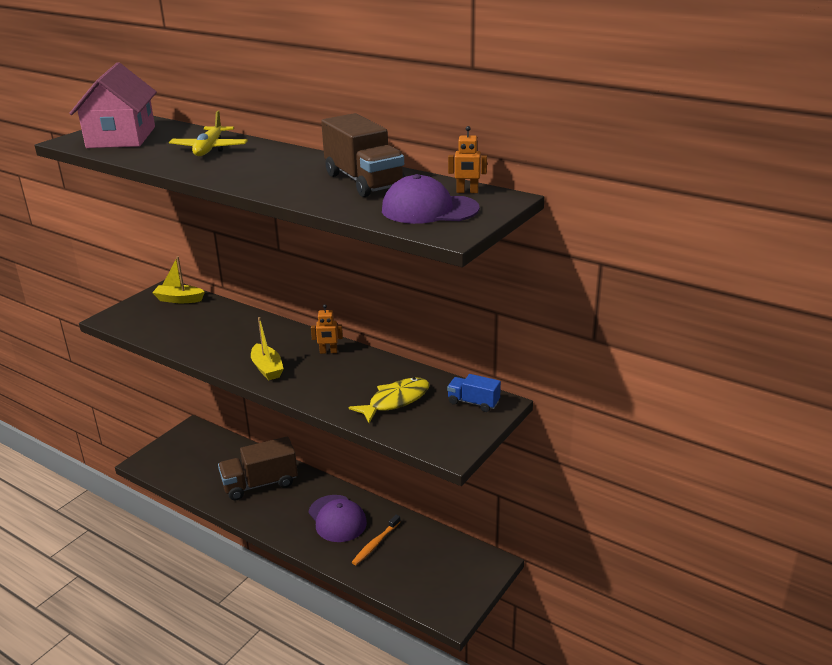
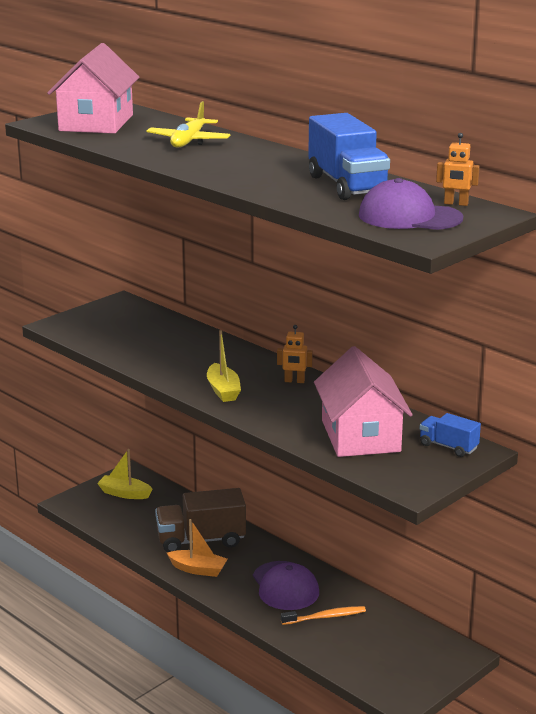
camera: 10 degrees right, 5 degrees down
yellow boat [152,256,205,303] -> yellow boat moved to [97,449,152,499]
brown truck [321,113,405,197] -> blue truck [308,113,390,200]
yellow fish [349,378,429,423] -> pink house [314,346,413,457]
orange toothbrush [352,515,400,565] -> orange toothbrush turned 150 degrees counterclockwise [281,606,366,625]
none -> orange boat [167,519,228,577]

